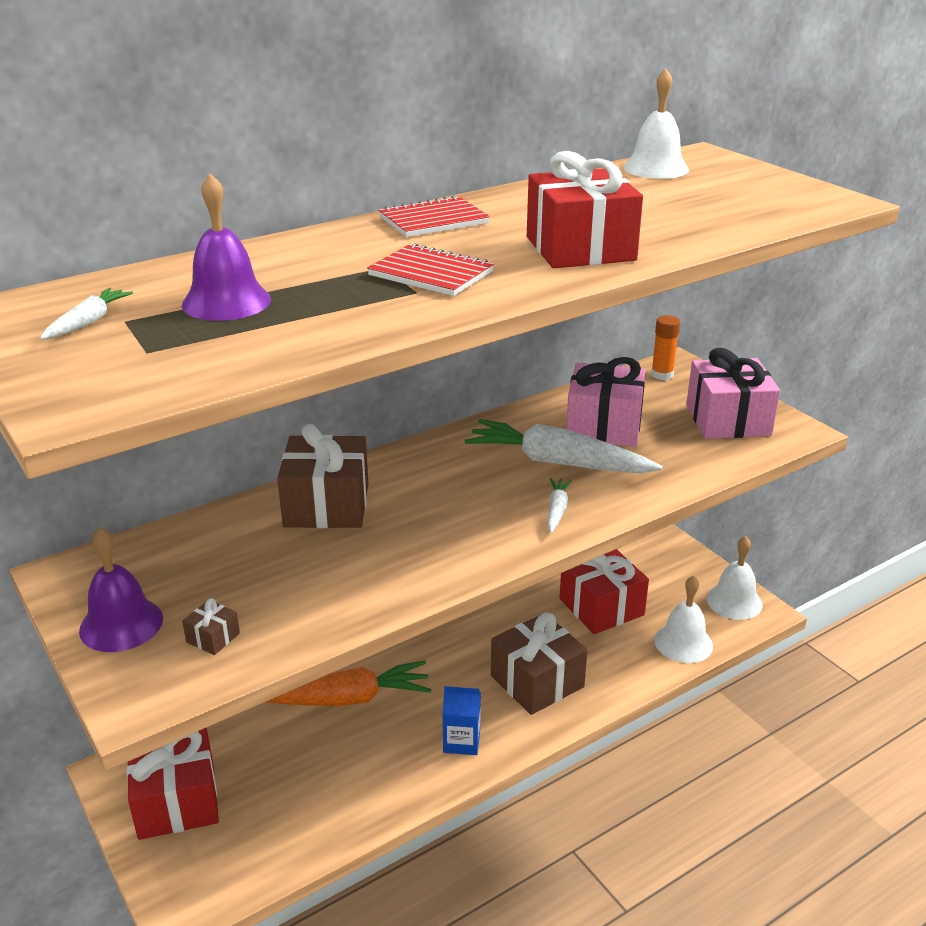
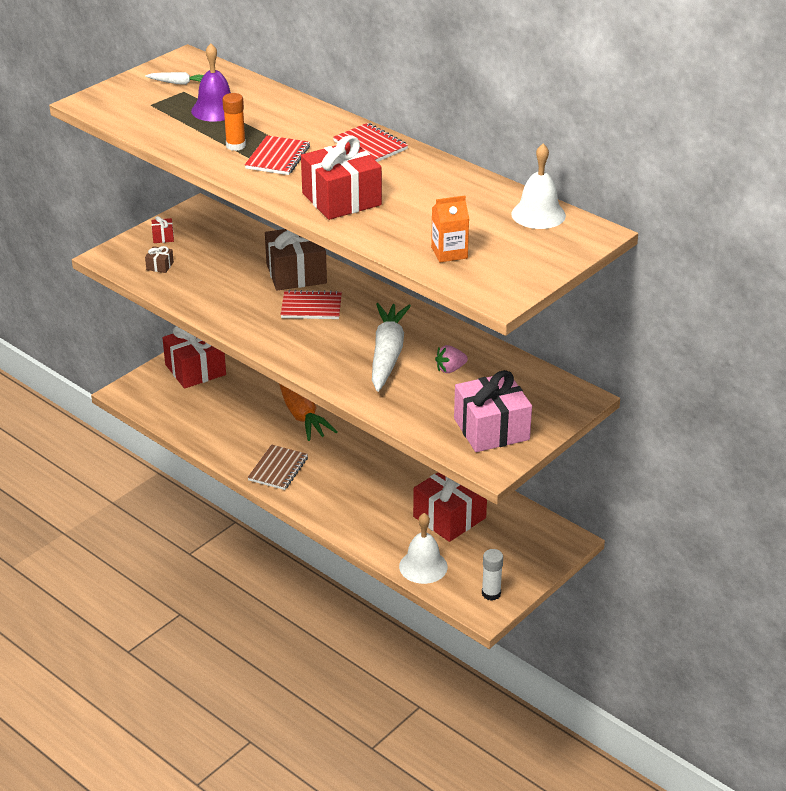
camera: 75 degrees right, 5 degrees up
purple bell [79,527,163,652] -> red gift [152,216,174,243]
blue carton [442,686,481,755] -> brown notebook [247,444,308,490]
brown gift [491,612,587,715] -> none
white carrot [548,478,572,533] -> none
pink gift [566,357,645,447] -> pink strawberry [435,345,468,373]
orange glue stick [651,315,680,380] -> orange glue stick moved to [222,93,246,151]
white bell [706,536,763,620] -> white glue stick [482,549,503,601]
none -> red notebook [281,290,342,319]
none -> orange carton [431,195,469,262]

